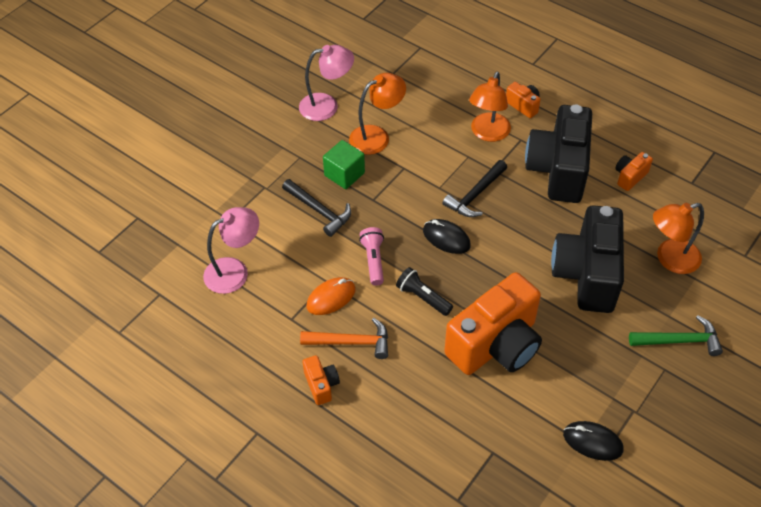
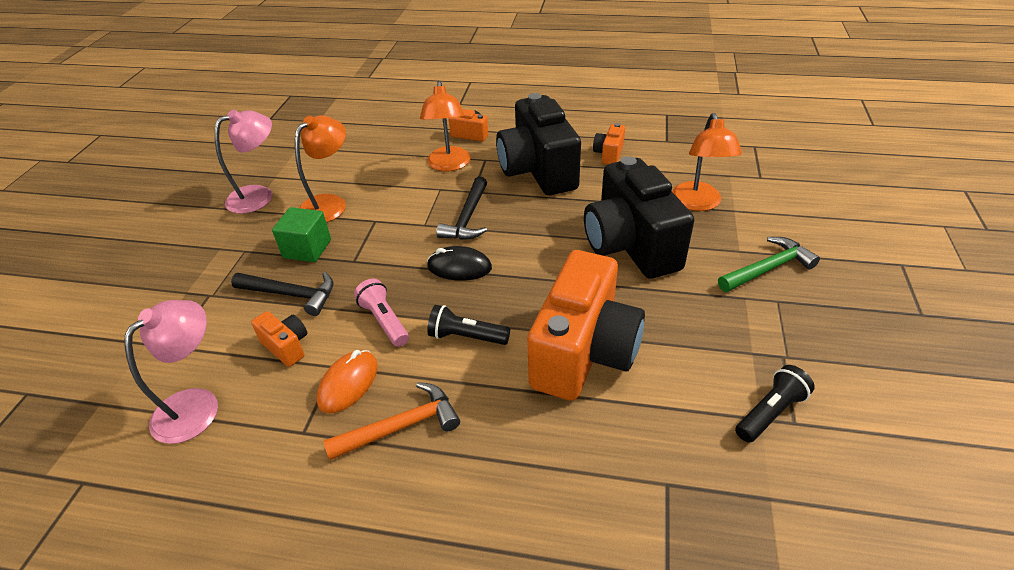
camera: 25 degrees left, 10 degrees down
orange camera [302,355,340,405] -> orange camera moved to [251,311,307,367]
black mouse [563,421,624,461] -> black flashlight [735,365,815,443]
orange lamp [653,203,704,274] -> orange lamp turned 45 degrees counterclockwise [672,113,742,211]

